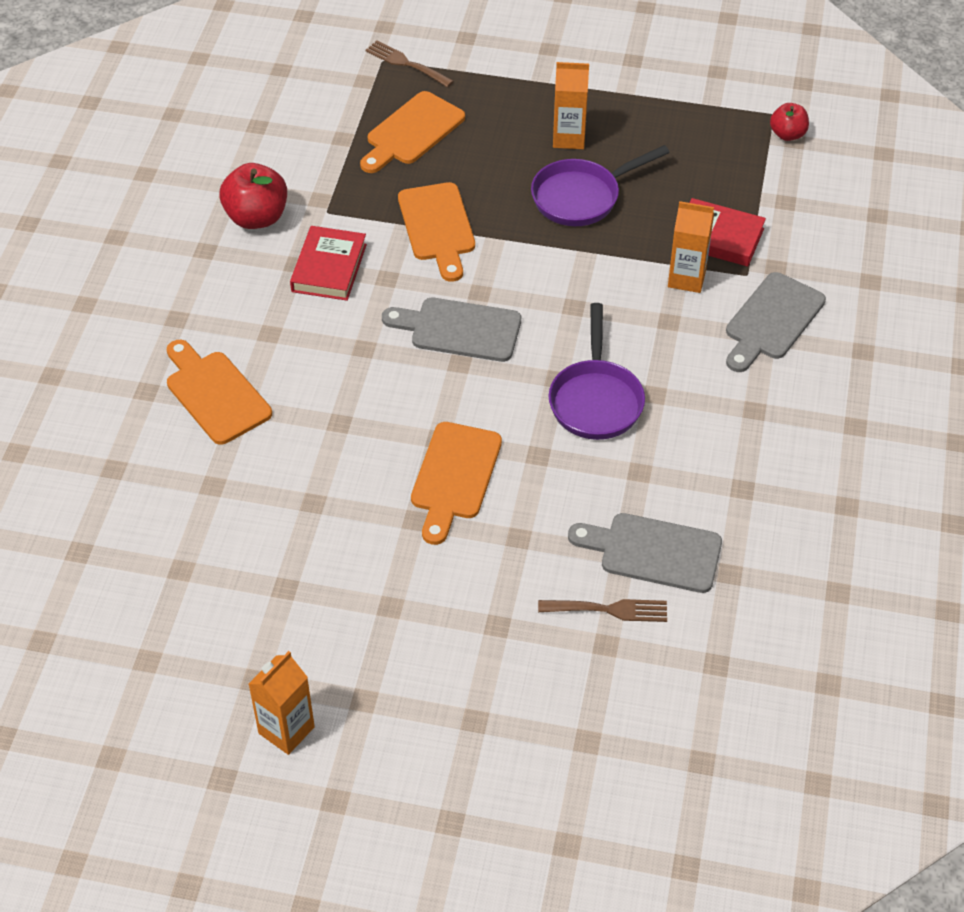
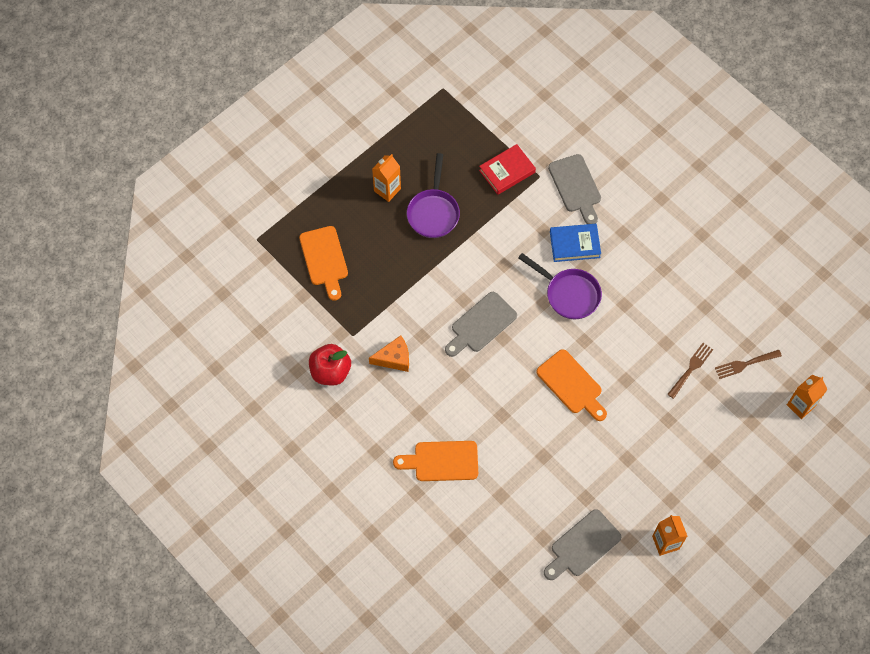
camera: 55 degrees left, 15 degrees up
red book [290,226,367,301] -> orange cheese [369,335,409,372]
brown fork [365,40,454,87] -> brown fork moved to [715,350,782,379]
orange cutting board [398,182,475,282] -> none
grey cutting board [568,513,722,593] -> grey cutting board moved to [544,509,621,580]
orange carton [668,201,714,293] -> orange carton moved to [787,375,828,419]
red apple [770,103,809,141] -> none
none -> blue book [550,224,601,262]

